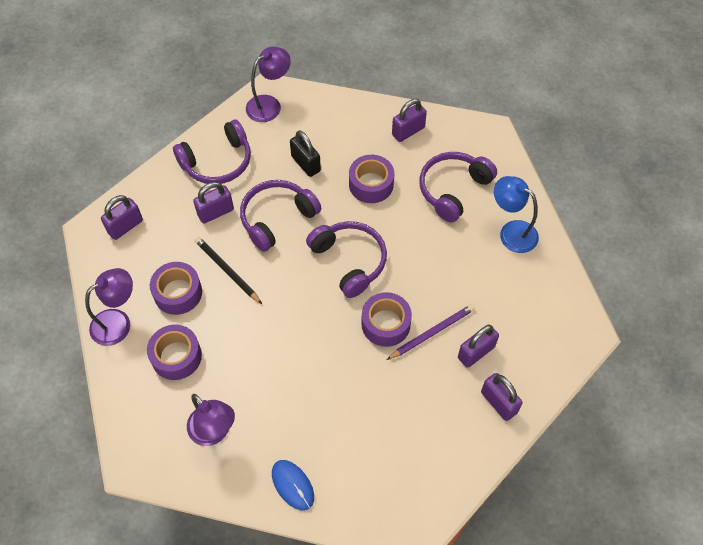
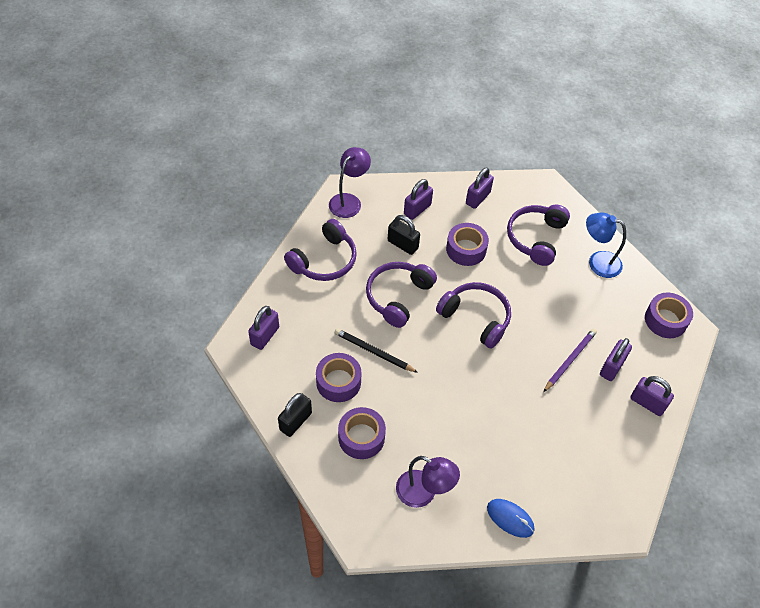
camera: 20 degrees left, 5 degrees down
purple lamp [85,268,133,346] -> black padlock [278,393,312,437]
purple padlock [193,182,234,223] -> purple padlock moved to [404,179,433,220]
purple tape [361,292,412,347] -> purple tape moved to [645,293,693,338]

